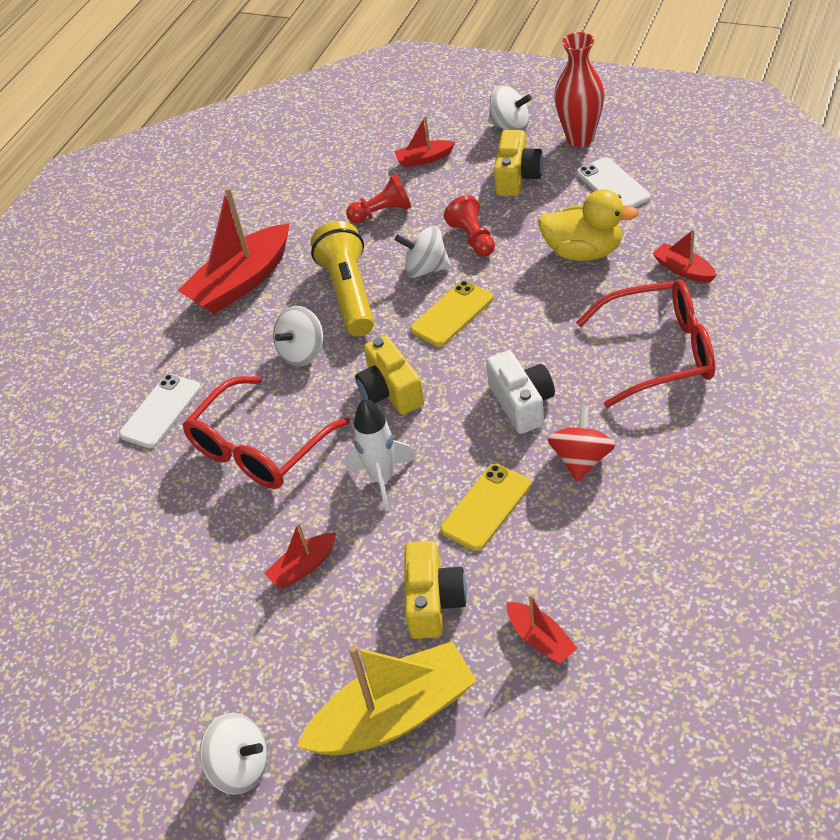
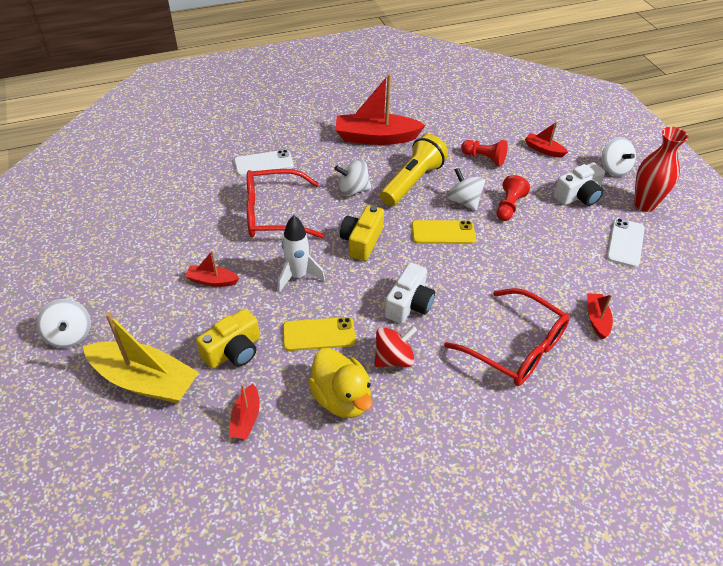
camera: 40 degrees right, 0 degrees up
yellow camera [494,130,543,196] -> white camera [553,163,605,206]
yellow duck [538,189,639,261] -> yellow duck moved to [308,348,373,418]

